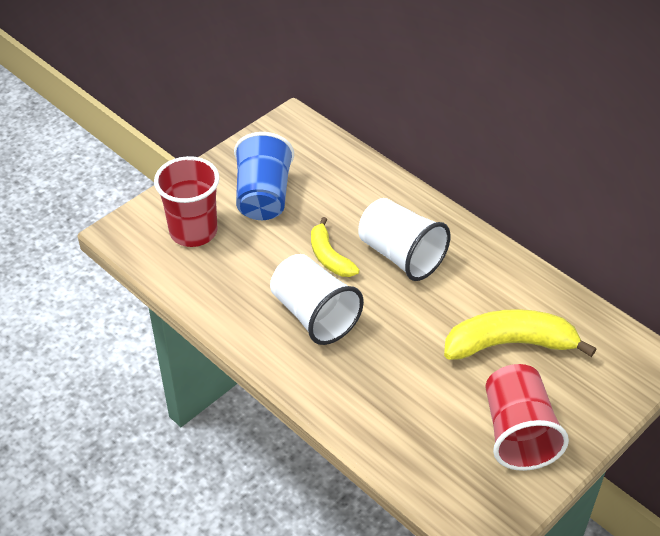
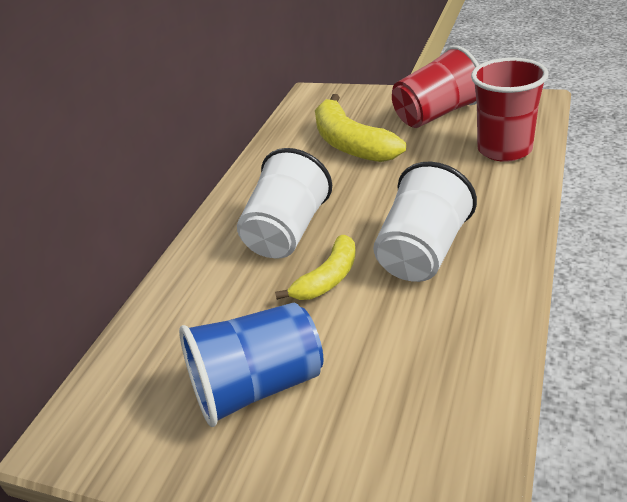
camera: 110 degrees left, 10 degrees down
red cup [154,156,220,247] -> red cup moved to [471,58,548,162]

